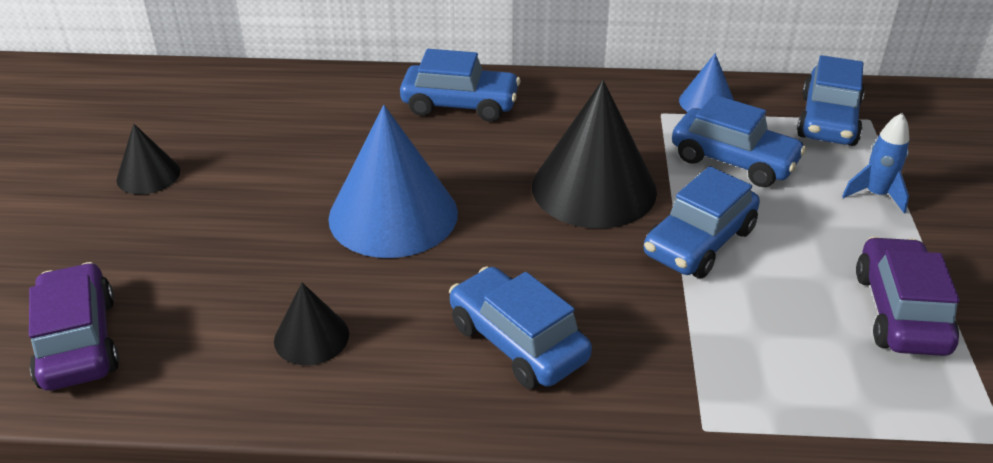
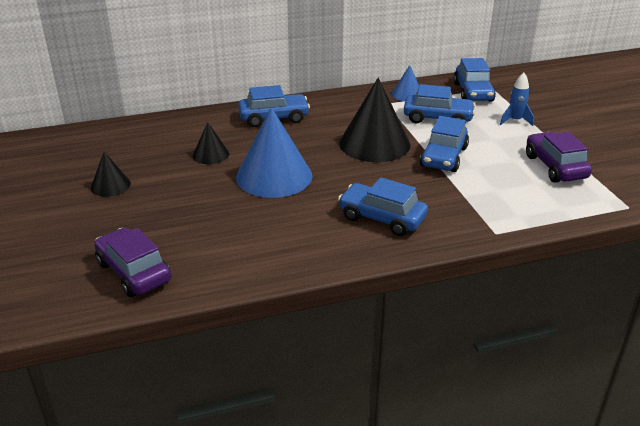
camera: 20 degrees left, 5 degrees down
black cone [274,283,349,365] -> black cone moved to [193,122,229,164]

